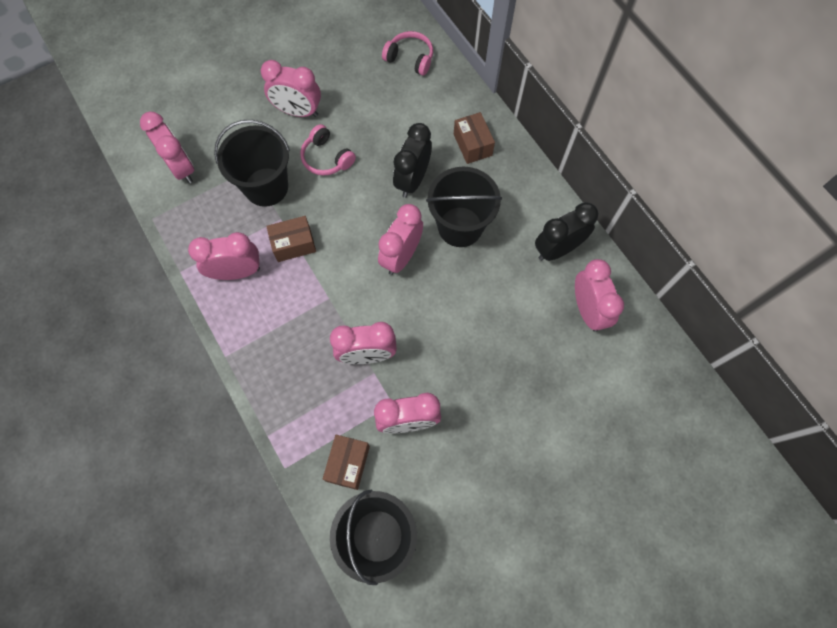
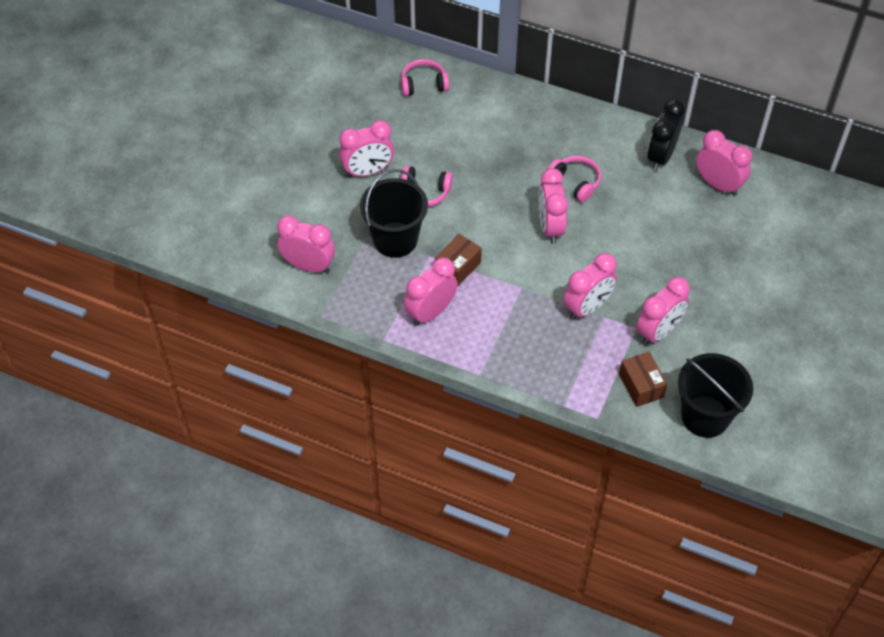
camera: 35 degrees left, 15 degrees down
black clock [393,123,432,198] -> none
black bucket [426,167,502,247] -> pink headphones [548,156,601,202]
brown box [454,112,495,164] -> none

